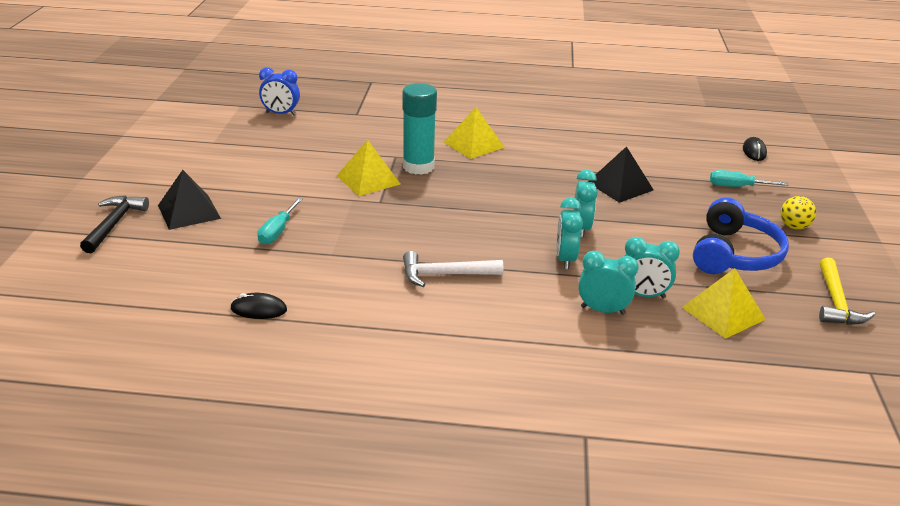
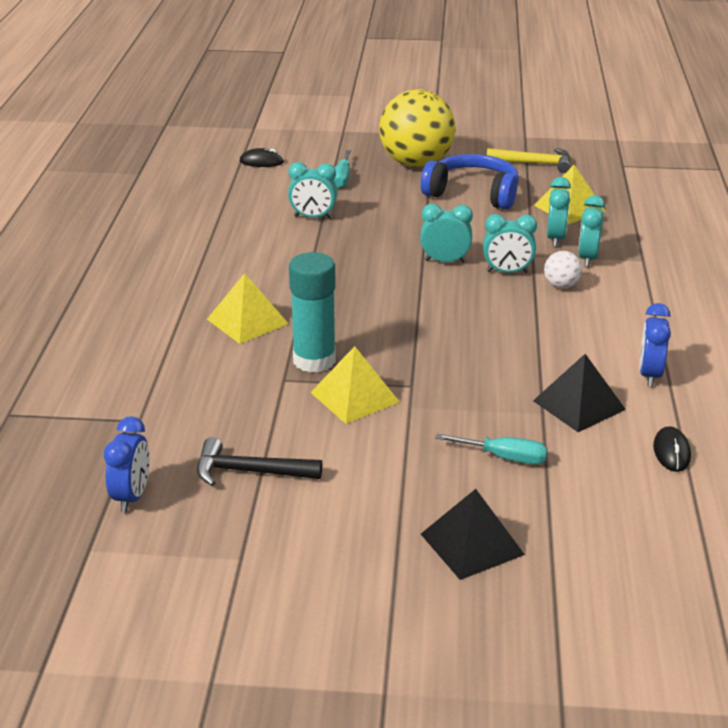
camera: 90 degrees left, 0 degrees up
black hammer [80,195,149,253] -> black hammer moved to [197,437,322,486]
white hammer [403,251,503,287] -> none
black pyramid [588,146,653,203] -> black pyramid moved to [533,354,626,432]
yellow ball [780,196,816,229] -> yellow ball [379,89,455,167], size x2.41
none -> turquoise clock [288,162,337,219]
none -> white ball [544,251,582,288]
none -> blue clock [639,303,671,387]

